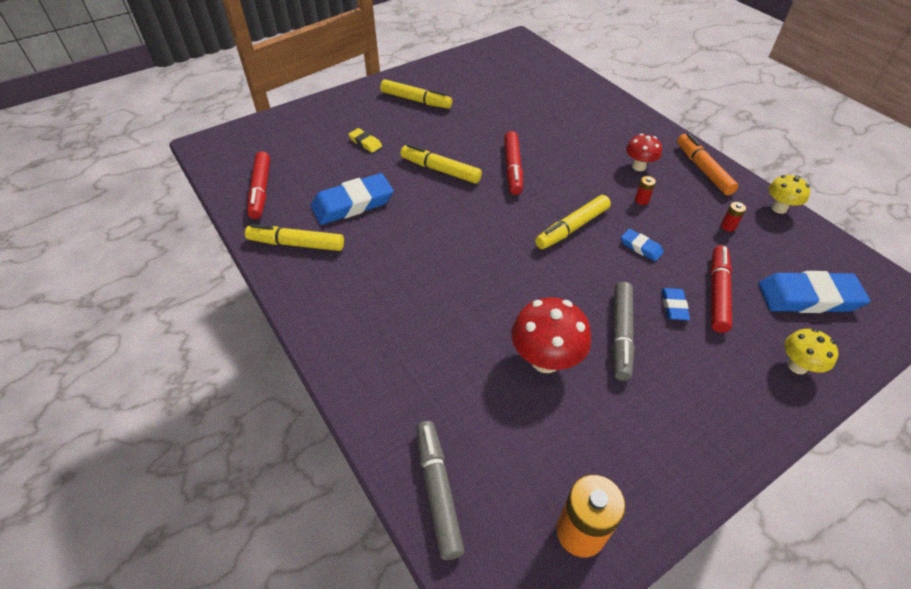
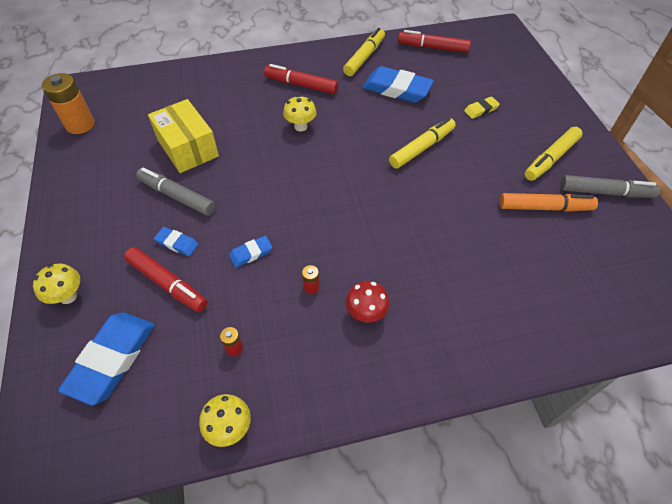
camera: 110 degrees right, 5 degrees up
blue eraser [311,173,393,225] -> blue eraser turned 60 degrees counterclockwise [363,66,434,103]
grey marker [416,421,464,560] -> grey marker moved to [561,175,660,198]
red marker [504,131,523,195] -> red marker moved to [264,64,338,94]
red mushroom [512,297,591,373] -> yellow box [148,99,219,173]
yellow marker [535,195,611,249] -> none
orange marker [677,133,738,195] -> orange marker moved to [499,193,598,212]
none -> yellow mushroom [283,95,317,132]

